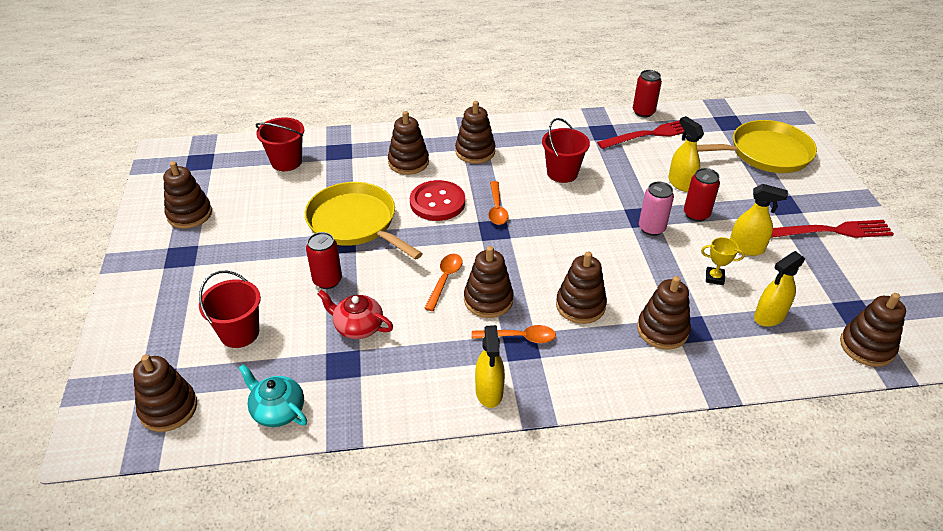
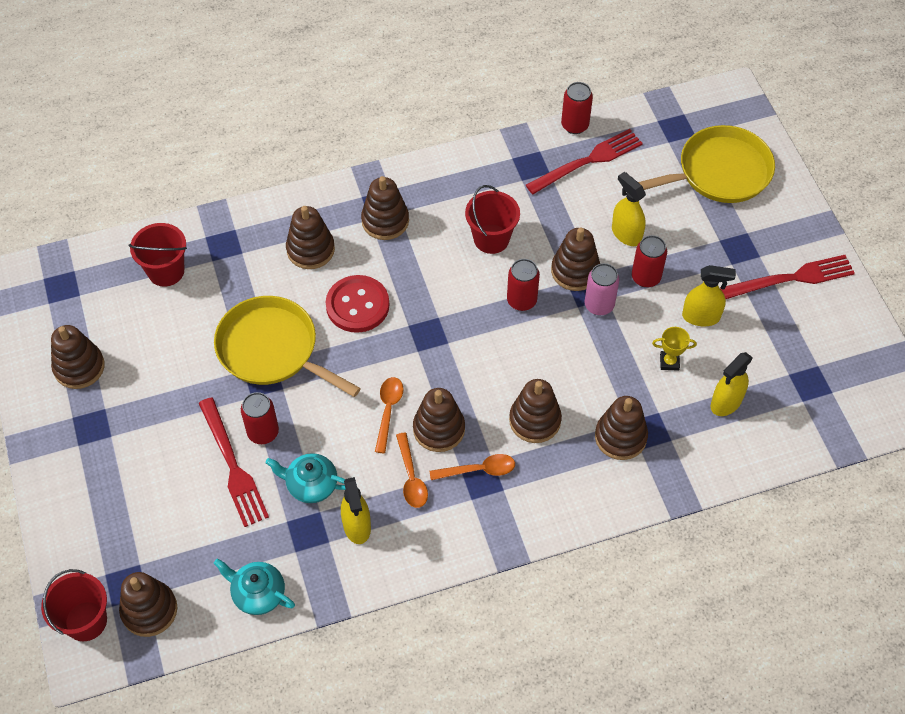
camera: 10 degrees left, 15 degrees up
red bucket [199,271,261,348] -> red bucket moved to [41,569,107,641]
red teapot [318,290,393,339] -> turquoise teapot [266,453,346,503]
yellow spray bottle [475,325,505,408] -> yellow spray bottle moved to [341,477,371,544]
orange spoon [488,181,509,225] -> orange spoon moved to [396,433,428,508]
brown stacking toy [840,293,906,367] -> brown stacking toy moved to [551,227,600,291]
none -> red fork [198,397,269,527]
none -> red can [507,259,540,311]

